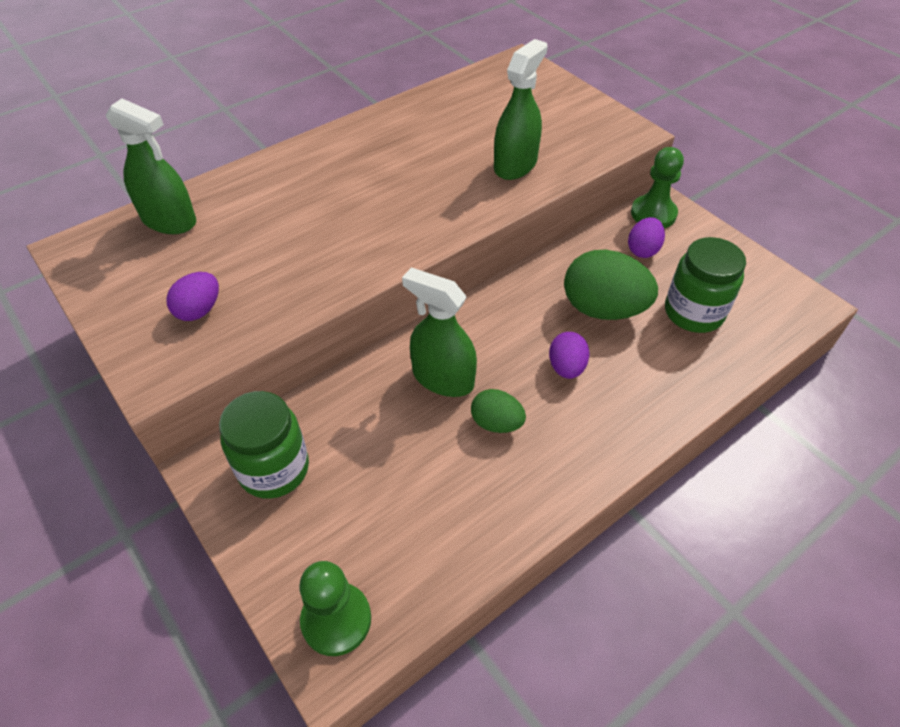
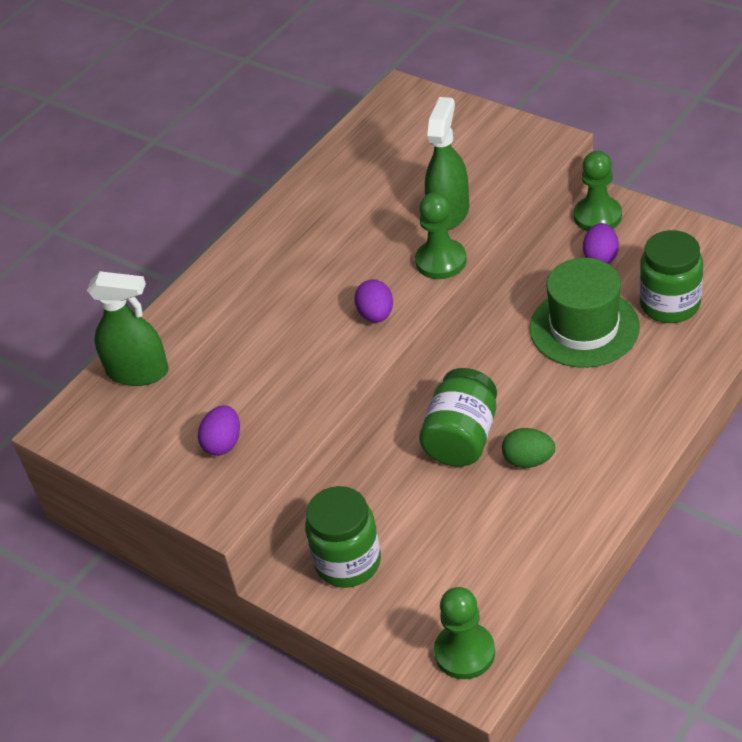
camera: 10 degrees left, 5 degrees down
green spray bottle [402,268,477,397] -> green jar [419,368,497,467]
purple egg [549,332,590,379] -> purple egg moved to [354,279,393,323]
green egg [564,250,658,320] -> green hat [529,258,640,368]
none -> green pawn [415,192,467,279]

